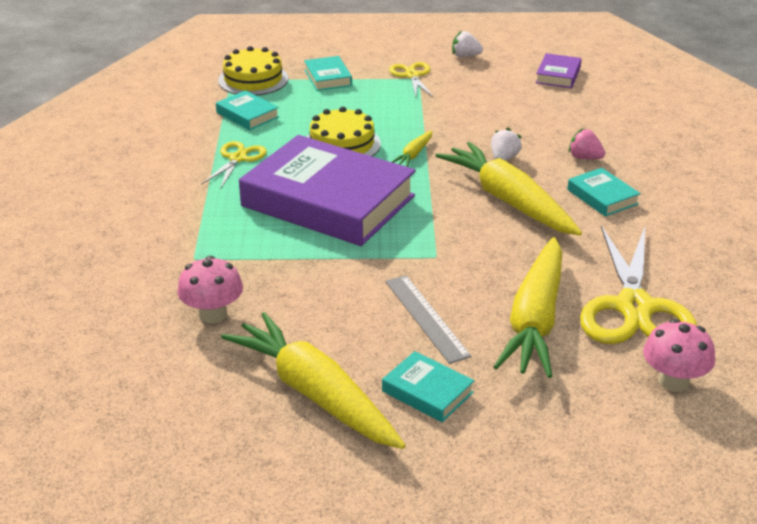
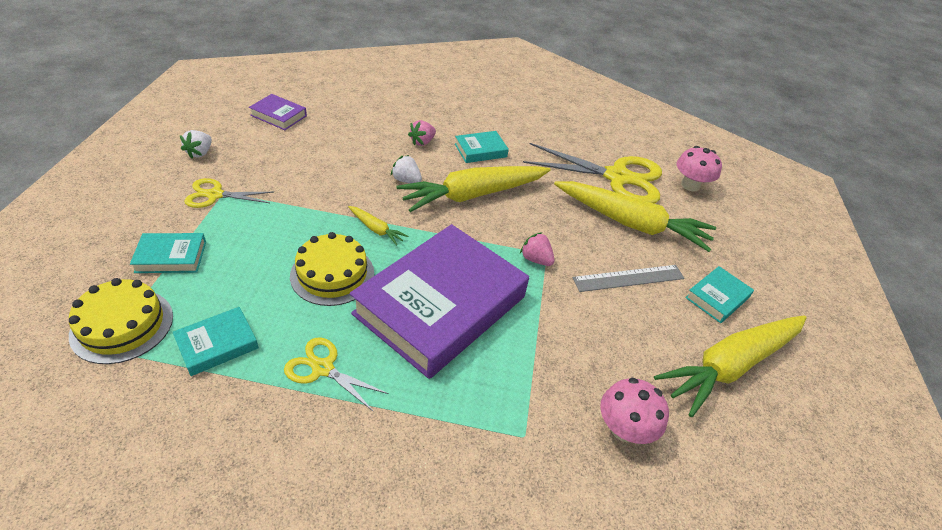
camera: 85 degrees left, 10 degrees up
none -> pink strawberry [520,232,555,266]

